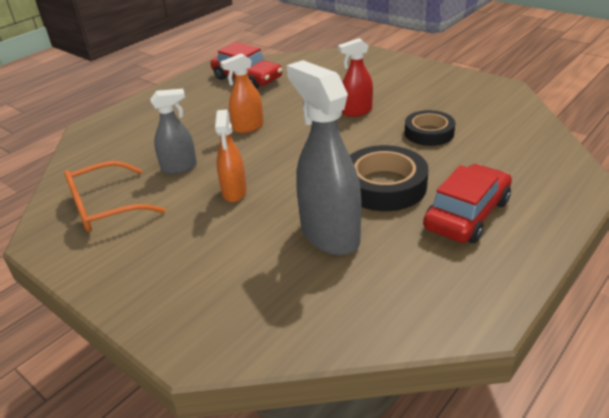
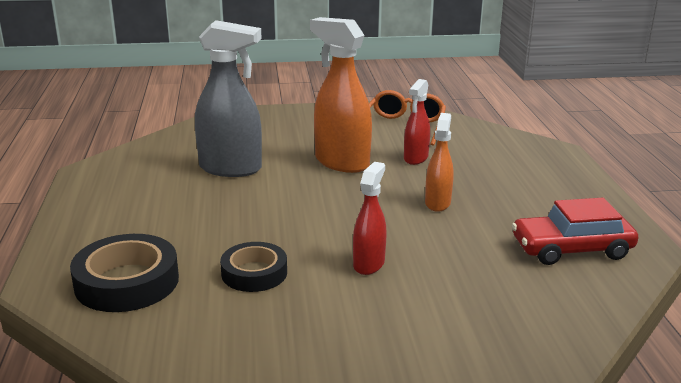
camera: 130 degrees right, 10 degrees down
grey spray bottle [150,89,197,174] -> red spray bottle [404,79,430,165]
orange spray bottle [215,110,247,202] -> orange spray bottle [310,17,372,173], size x1.75
black tape [350,145,429,211] -> black tape moved to [70,234,179,312]
red car [423,164,512,243] -> none

